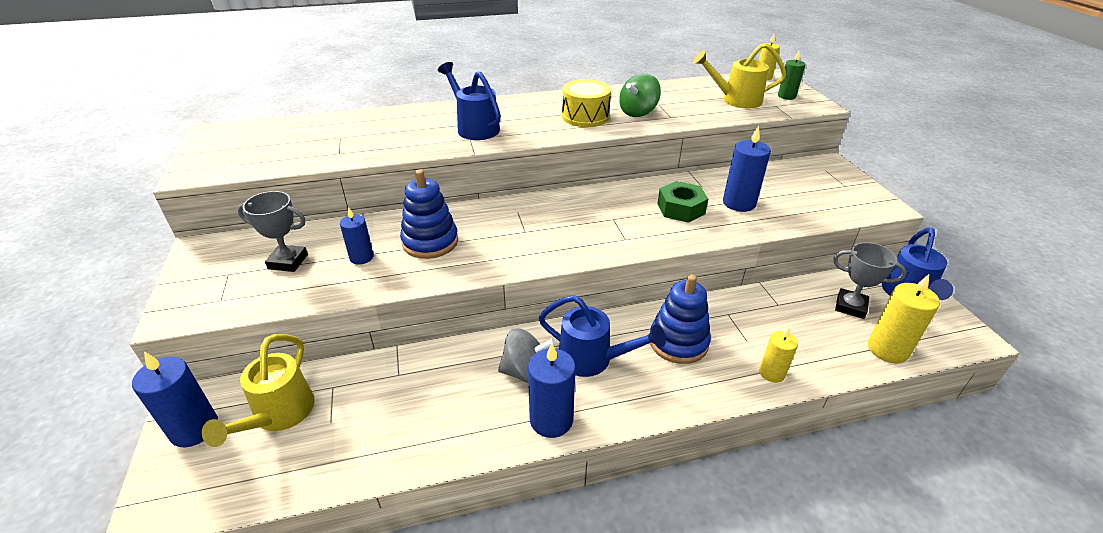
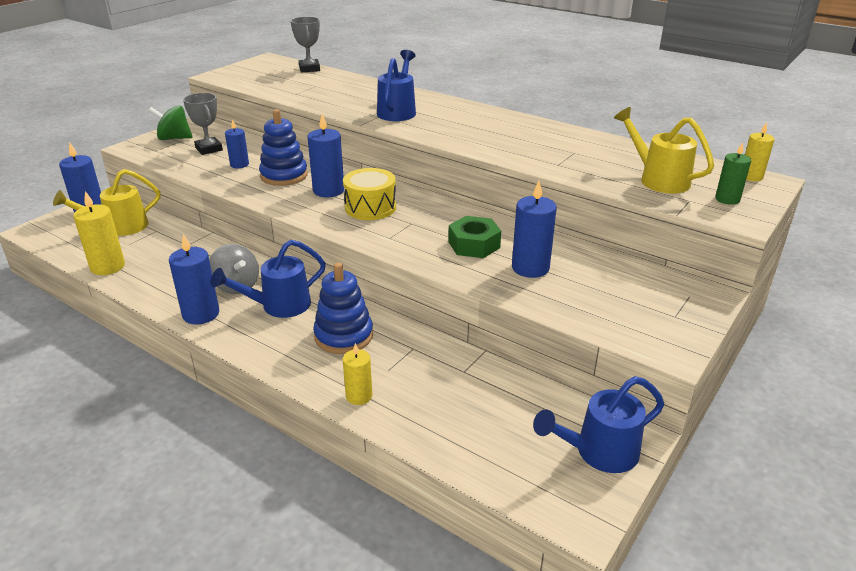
camera: 50 degrees right, 5 degrees down
blue watering can [539,295,666,377] -> blue watering can turned 75 degrees clockwise [211,240,326,318]
yellow drum [562,79,611,127] -> yellow drum moved to [343,168,396,220]
green spinning top [619,73,661,117] -> green spinning top moved to [148,106,193,140]
grey trophy [833,242,907,319] -> grey trophy moved to [291,17,320,72]
yellow candle [868,274,940,363] -> yellow candle moved to [73,191,125,275]
none -> blue candle [308,114,344,197]

